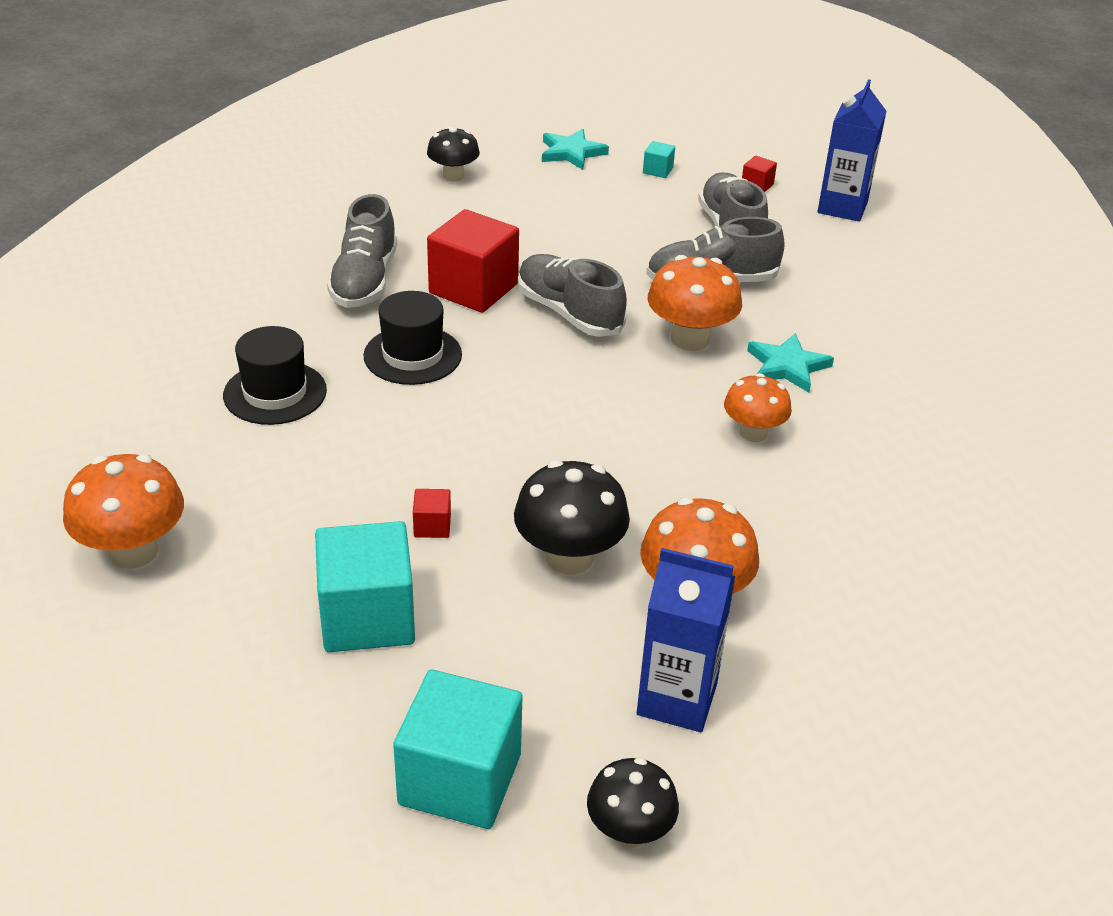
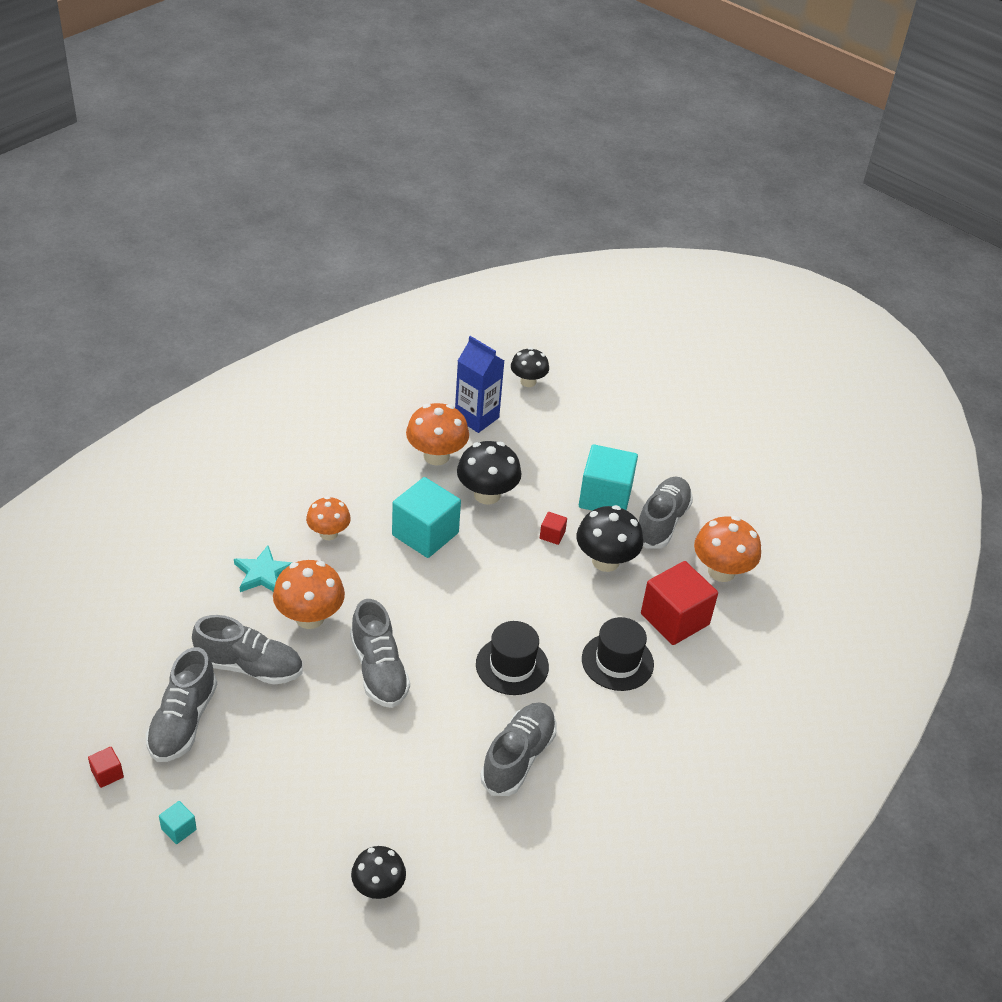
camera: 160 degrees left, 5 degrees up
turquoise cube [393,670,523,829] -> turquoise cube moved to [392,477,461,558]
red cube [427,209,519,313] -> red cube moved to [641,561,718,645]
turquoise star [542,129,609,170] -> none
blue carton [817,79,886,222] -> none
none -> black mushroom [577,505,643,572]
none -> grey shoe [639,477,693,549]

